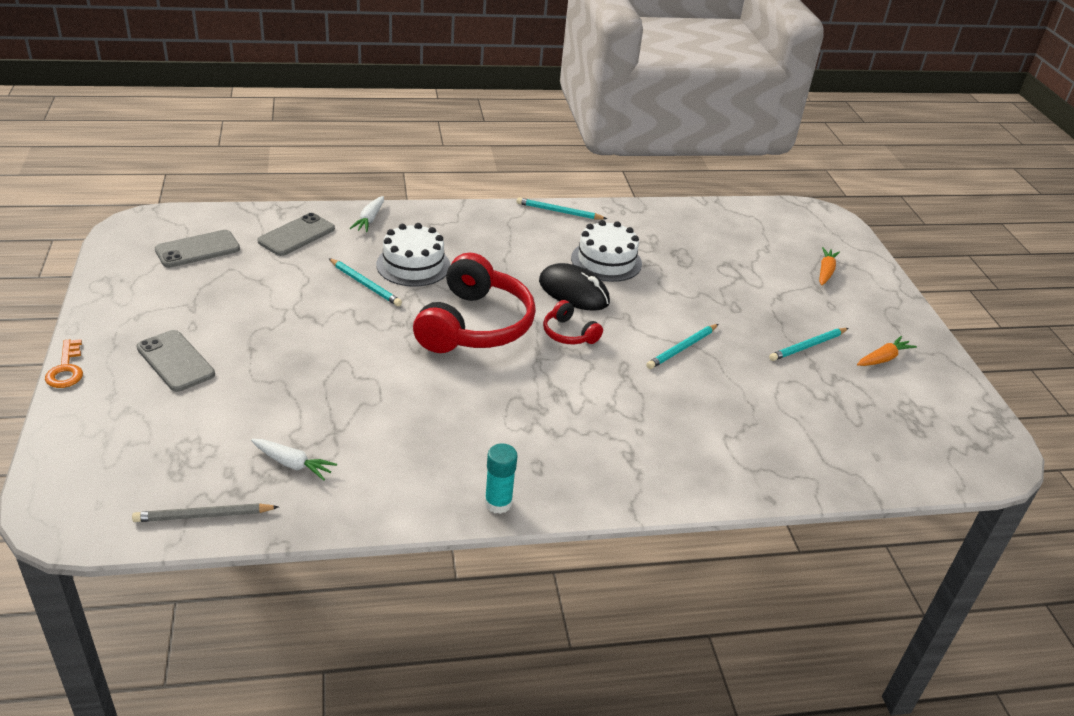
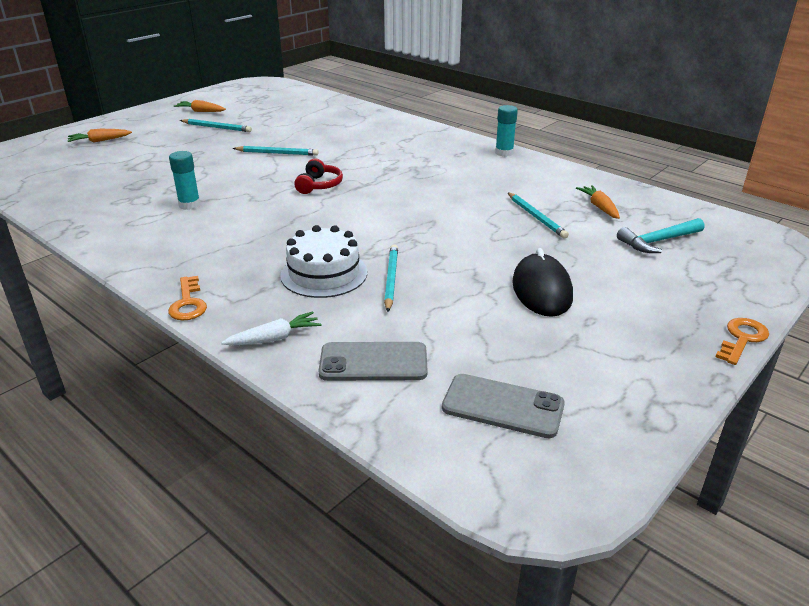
camera: 125 degrees left, 5 degrees down
grey pencil [132,503,279,522] -> none
grey phone [136,330,215,392] -> none
white carrot [251,439,337,480] -> orange carrot [576,185,620,219]
red headphones [413,252,536,353] -> none
turquoise pencil [517,197,607,219] -> turquoise pencil moved to [508,192,569,239]
black mouse [539,263,610,311] -> black mouse moved to [512,248,573,317]
white cake [571,220,642,282] -> turquoise glue stick [169,151,201,210]
none -> orange key [168,276,207,321]
none -> turquoise hammer [617,218,704,253]

